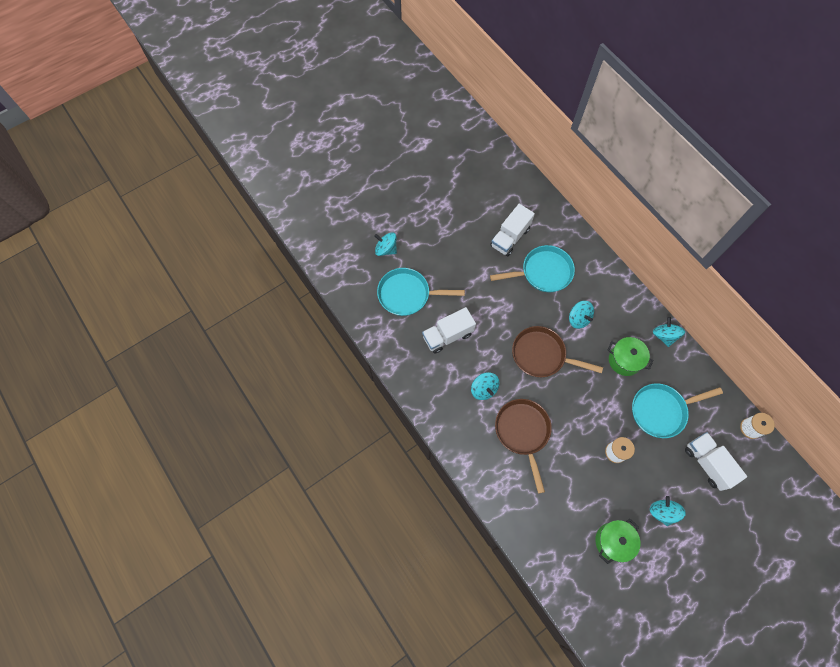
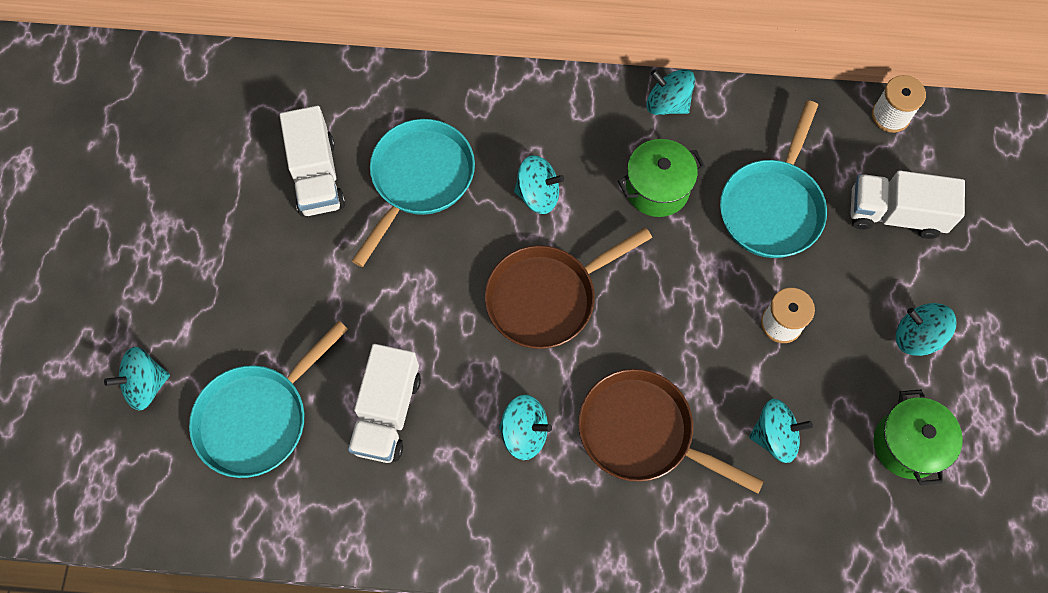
camera: 50 degrees left, 0 degrees up
none -> turquoise spinning top [749,399,813,463]

